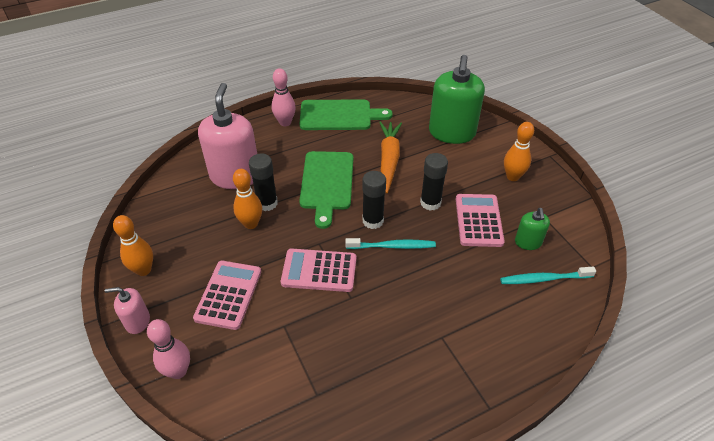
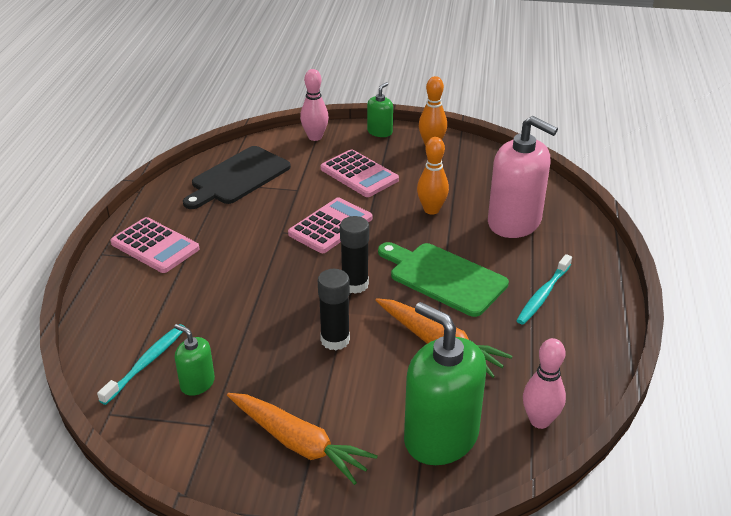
camera: 125 degrees right, 10 degrees down
pink soap dispenser [105,287,150,334] -> green soap dispenser [367,82,393,137]
black glue stick [249,154,278,211] -> none
pink bowling pin [272,68,296,126] -> pink bowling pin moved to [523,338,566,429]
green cutting board [299,99,393,130] -> none
turquoise toothbrush [345,238,436,249] -> turquoise toothbrush moved to [516,254,572,325]
pink calculator [456,194,505,247] -> pink calculator moved to [110,217,200,273]
orange bowling pin [504,122,534,181] -> orange carrot [227,393,378,485]
none -> black cutting board [183,146,291,209]

